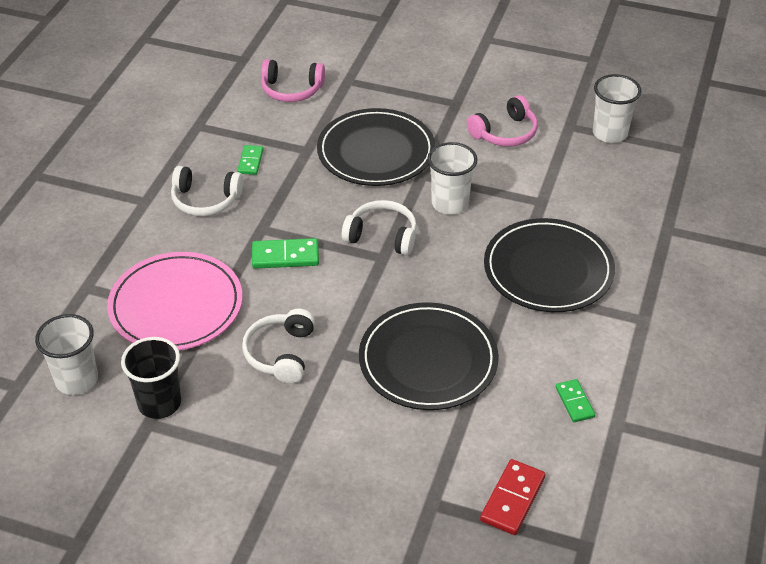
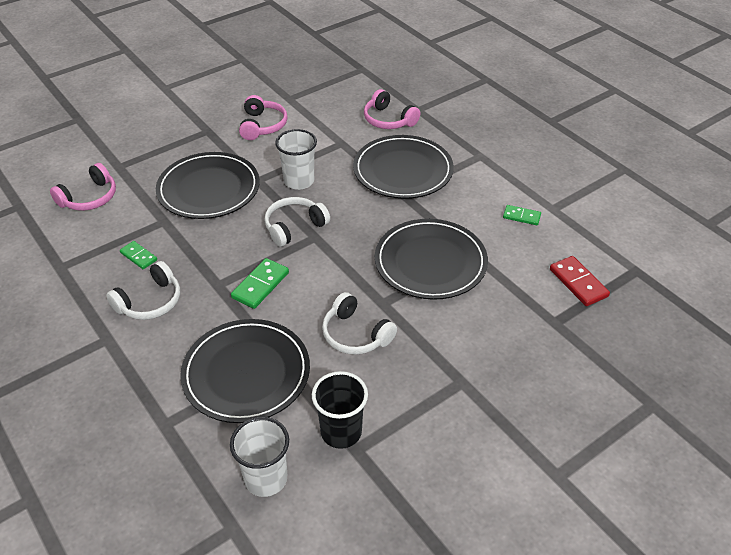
camera: 55 degrees left, 0 degrees up
pink plate [107,252,242,350] -> black plate [180,319,310,423]
white cup [593,74,641,143] -> none
none -> pink headphones [364,89,420,129]

